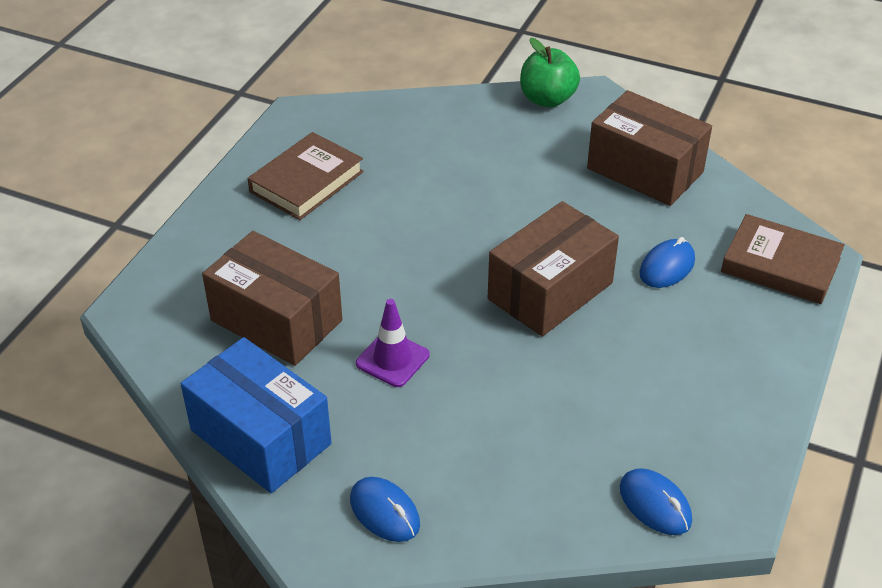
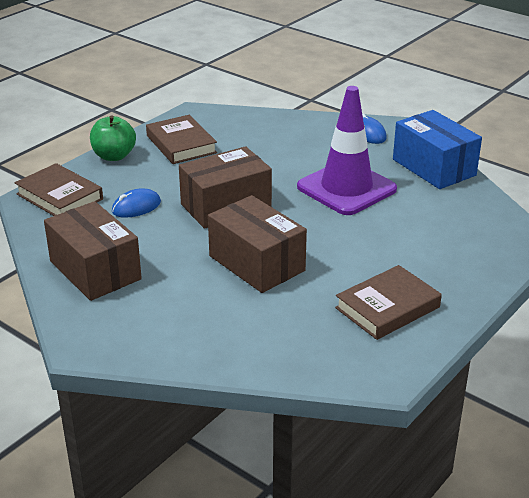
camera: 165 degrees left, 10 degrees down
brown box [202,231,342,366] -> brown box moved to [208,195,307,293]
purple traffic cone [356,299,429,387] -> purple traffic cone [297,86,397,215], size x2.04
green apple [520,38,580,108] -> green apple moved to [90,115,136,161]
blue mouse [620,468,692,535] -> none
none -> brown book [146,115,217,164]

